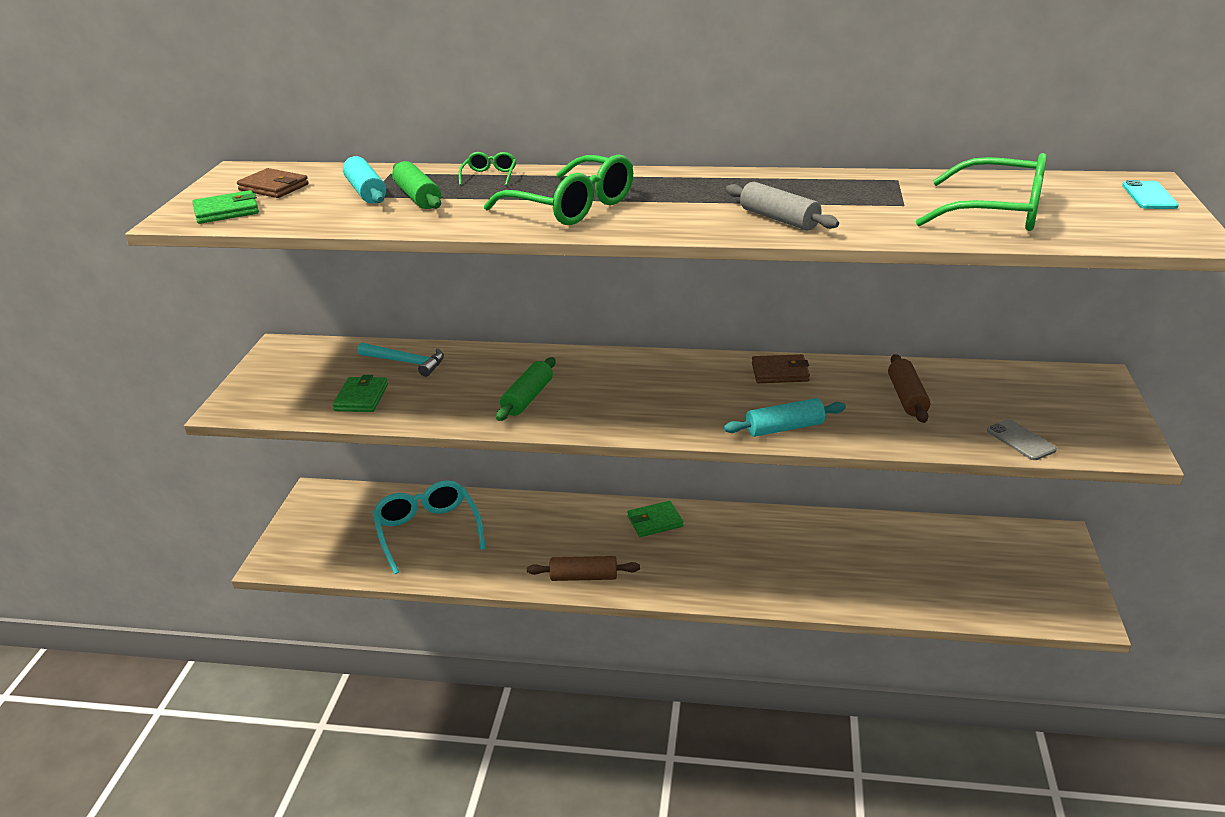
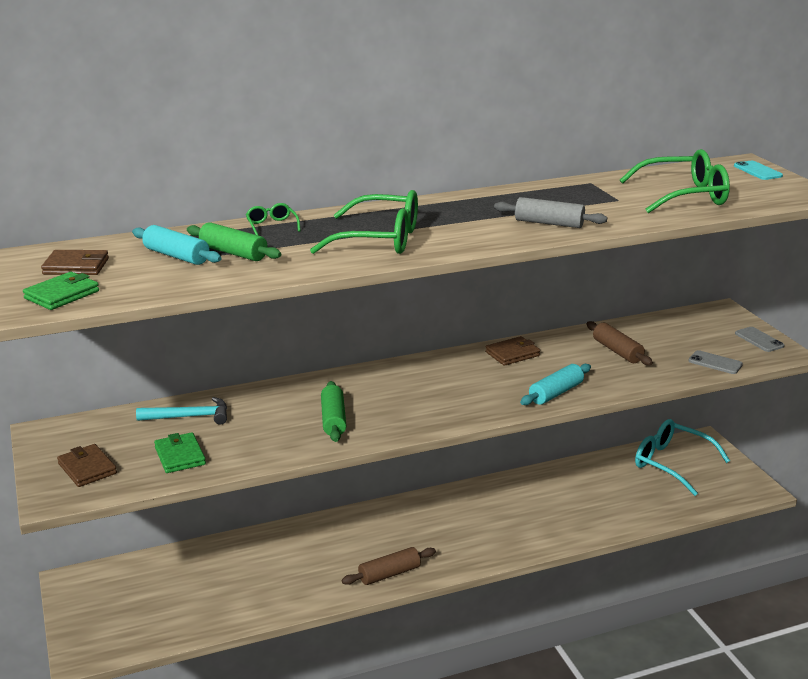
camera: 30 degrees left, 5 degrees down
turquoise glasses [372,480,486,574] -> turquoise glasses moved to [635,419,730,496]
green wallet [627,501,683,537] -> none
none -> brown wallet [57,444,117,487]
none -> grey phone [735,327,784,352]

